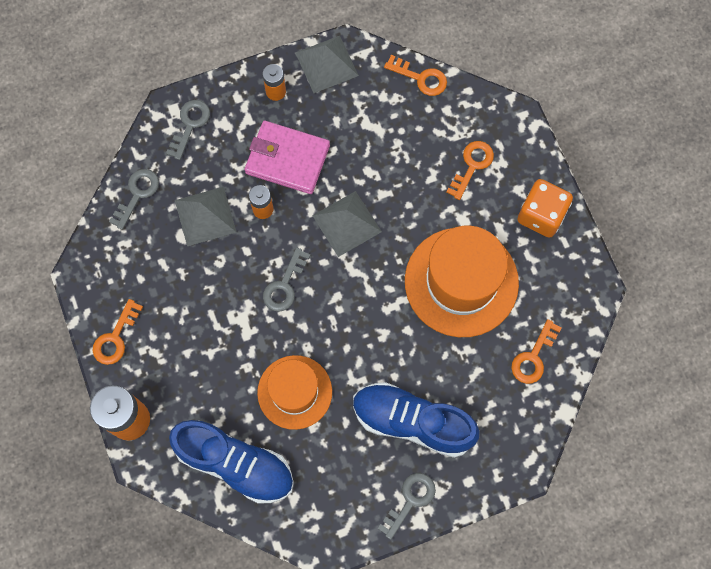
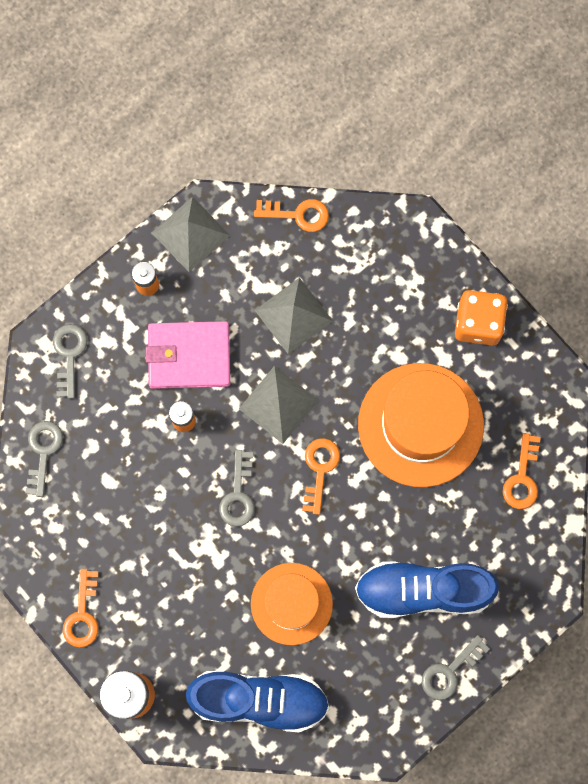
camera: 20 degrees left, 5 degrees up
grey pyramid [175,187,236,246] -> grey pyramid moved to [255,278,333,354]
grey key [378,473,436,540] -> grey key turned 150 degrees counterclockwise [422,635,490,700]
orange key [446,141,494,200] -> orange key moved to [302,438,340,515]

